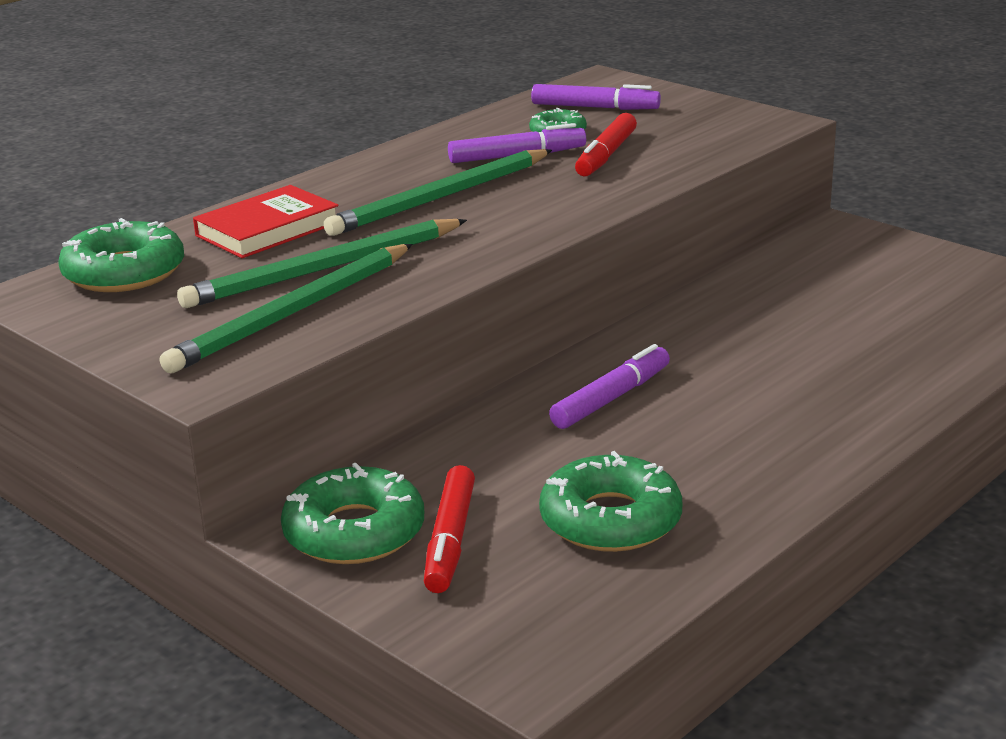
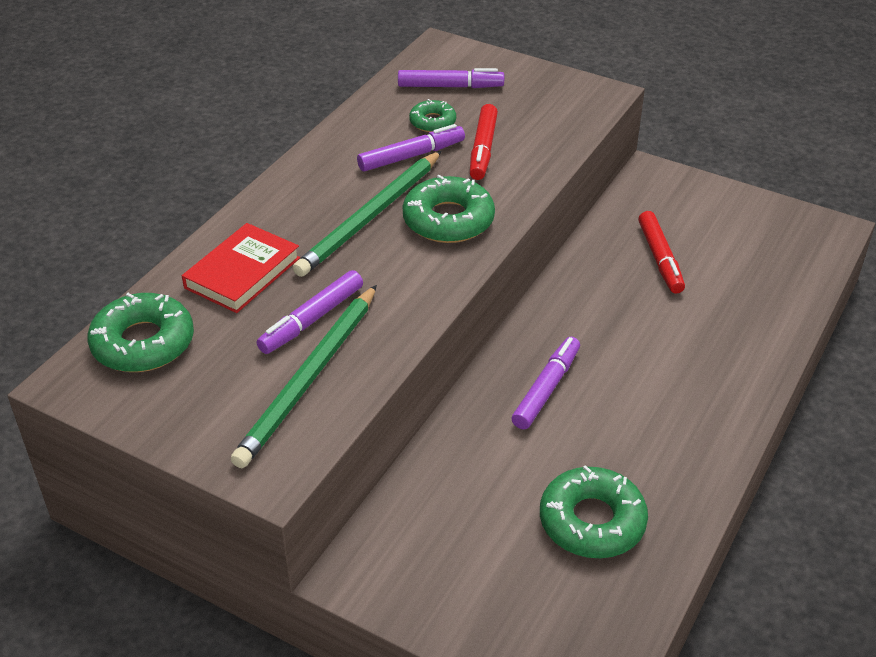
camera: 15 degrees left, 15 degrees up
green pencil [177,219,467,308] -> purple marker [256,270,363,354]
green donut [281,463,424,564] -> green donut moved to [403,175,495,243]
red marker [424,465,475,593] -> red marker moved to [638,211,685,294]

